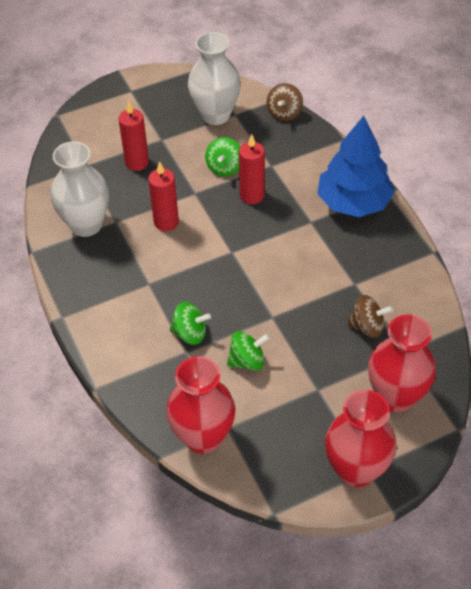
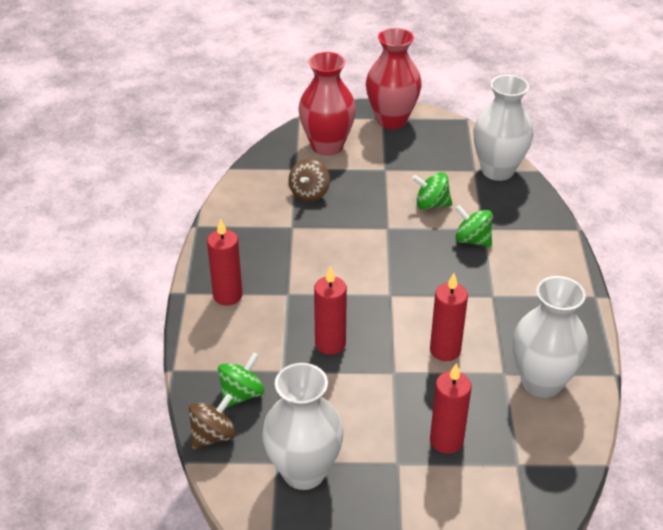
camera: 155 degrees left, 10 degrees down
red vase [166,356,235,454] -> white vase [473,75,533,181]
green spinning top [205,137,241,177] -> green spinning top moved to [218,352,264,408]
blue tree [317,116,395,217] -> red candle [207,218,243,306]
brown spinning top [347,295,393,338] -> brown spinning top turned 105 degrees counterclockwise [289,158,330,202]

